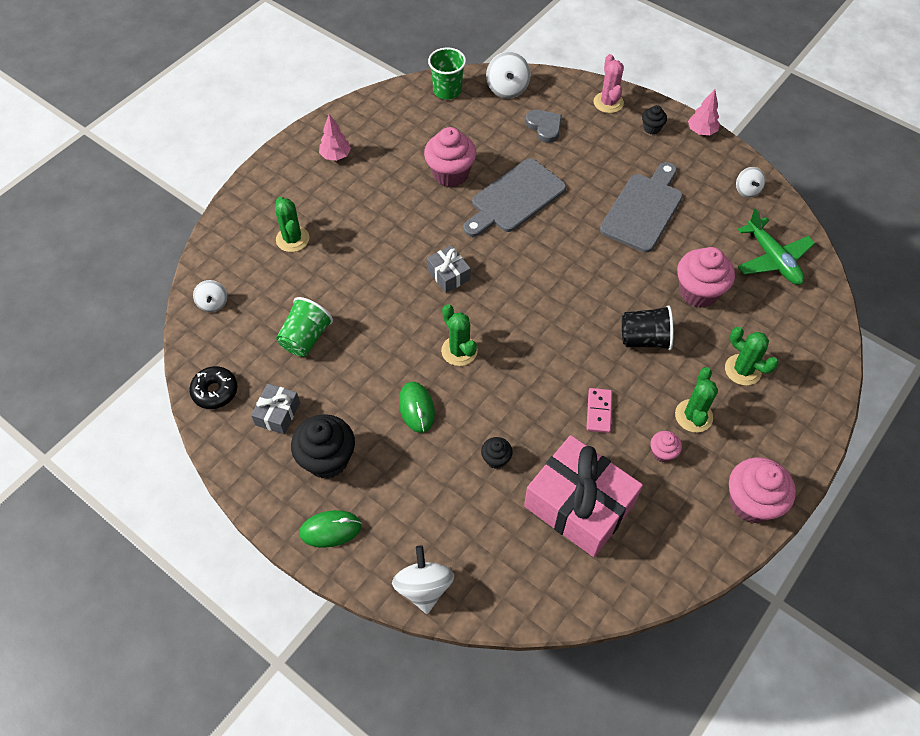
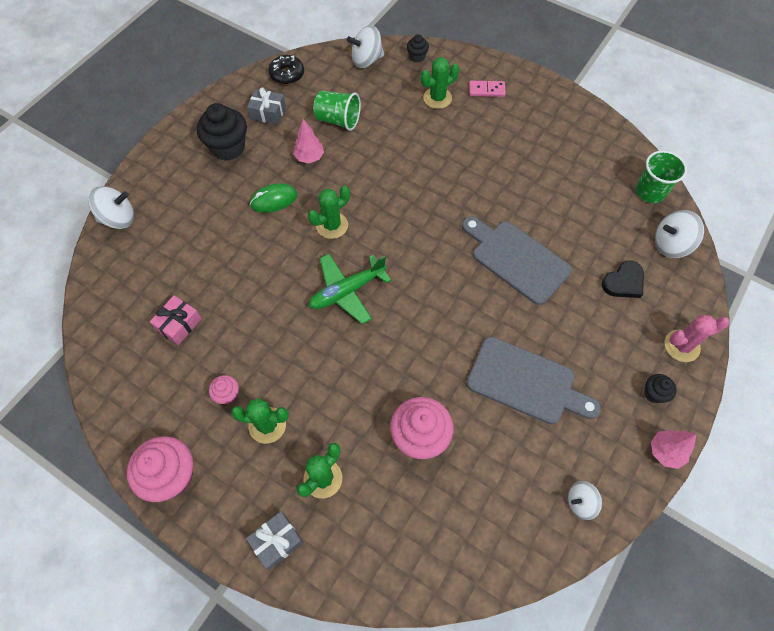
camera: 85 degrees right, 5 degrees up
white spinning top [193,280,227,312] -> white spinning top [347,25,384,68], size x1.57
green mouse [299,510,362,548] -> none
pink tree [319,114,351,161] -> pink tree moved to [293,119,324,163]
pink cupcake [424,127,476,187] -> none
grey gift [427,245,471,293] -> grey gift moved to [246,512,304,570]
black cupcake [481,437,513,469] -> black cupcake moved to [407,35,429,63]
pink gift [524,435,643,557] -> pink gift [150,296,202,345], size x0.47
grey heart [526,110,562,143] -> black heart [602,260,644,298]
pink domino [586,388,612,433] -> pink domino moved to [469,81,506,97]
black cup [622,305,673,350] -> none
green plane [738,208,815,285] -> green plane moved to [309,254,391,324]

